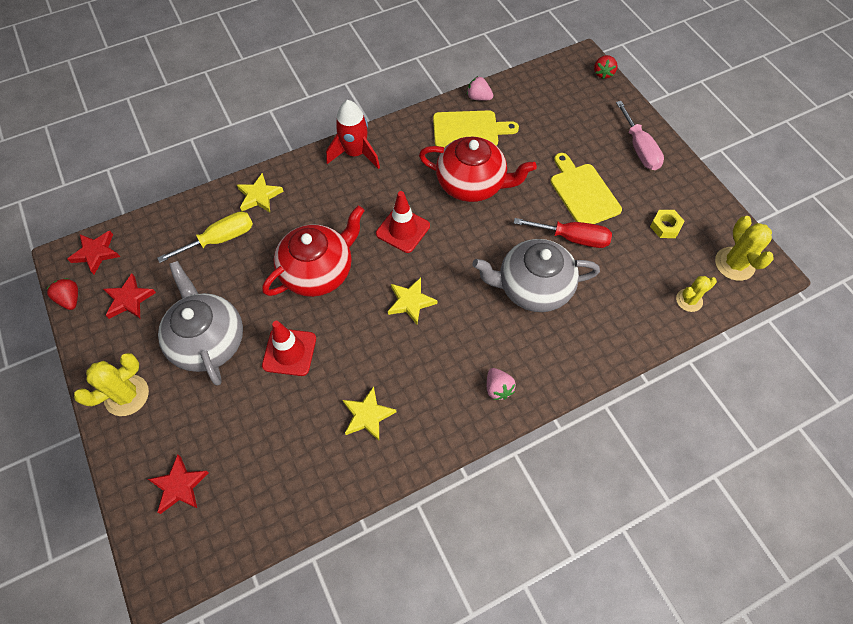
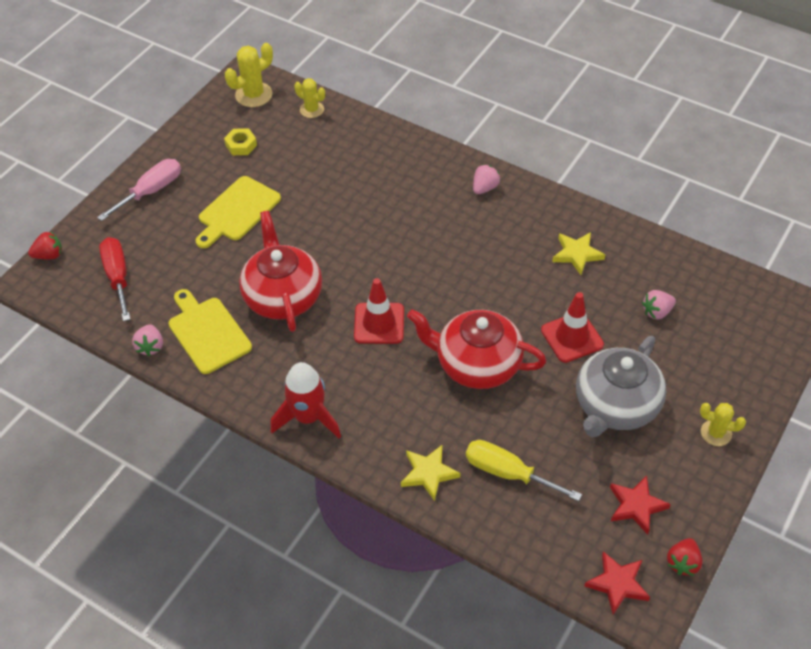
camera: 120 degrees left, 10 degrees down
yellow cactus [74,353,149,416] -> yellow cactus [700,403,746,446], size x0.65
red star [148,455,209,514] -> none
yellow star [388,278,437,325] -> none
grey teapot [472,239,600,312] -> none
red screwdriver [514,218,612,248] -> red screwdriver moved to [99,237,131,321]
none -> pink strawberry [642,290,676,320]

